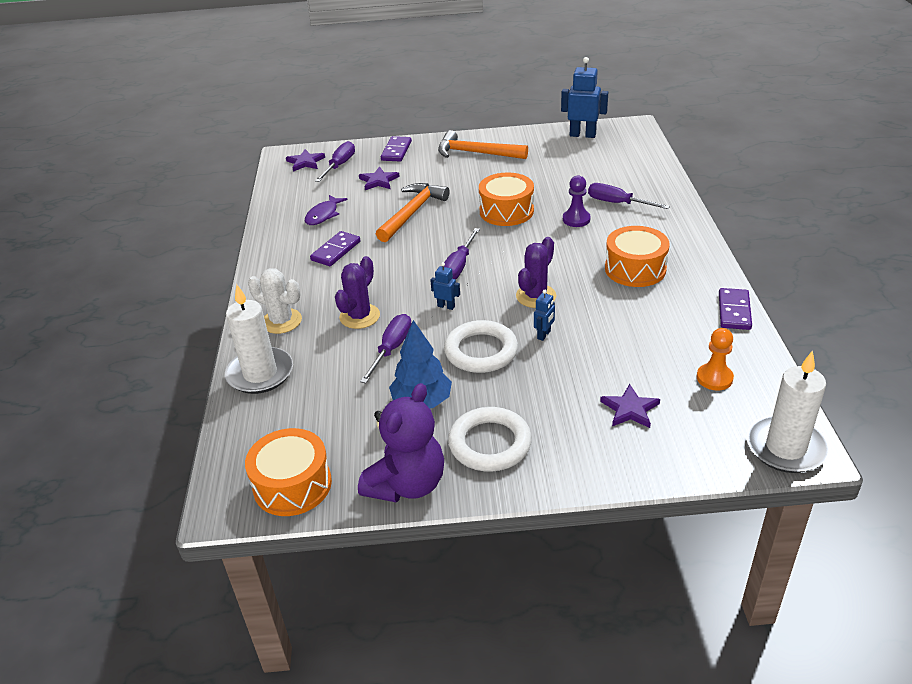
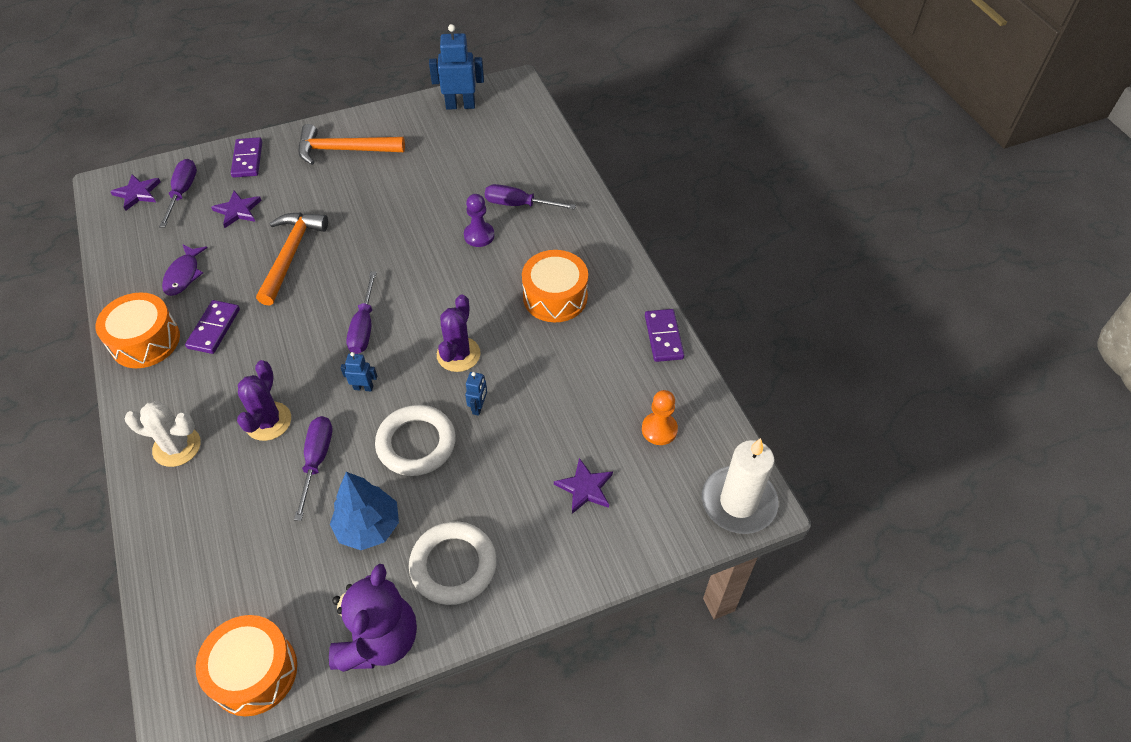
camera: 20 degrees left, 15 degrees up
white candle [225,284,293,394] -> none
orange drum [479,172,534,226] -> orange drum moved to [95,292,180,368]

